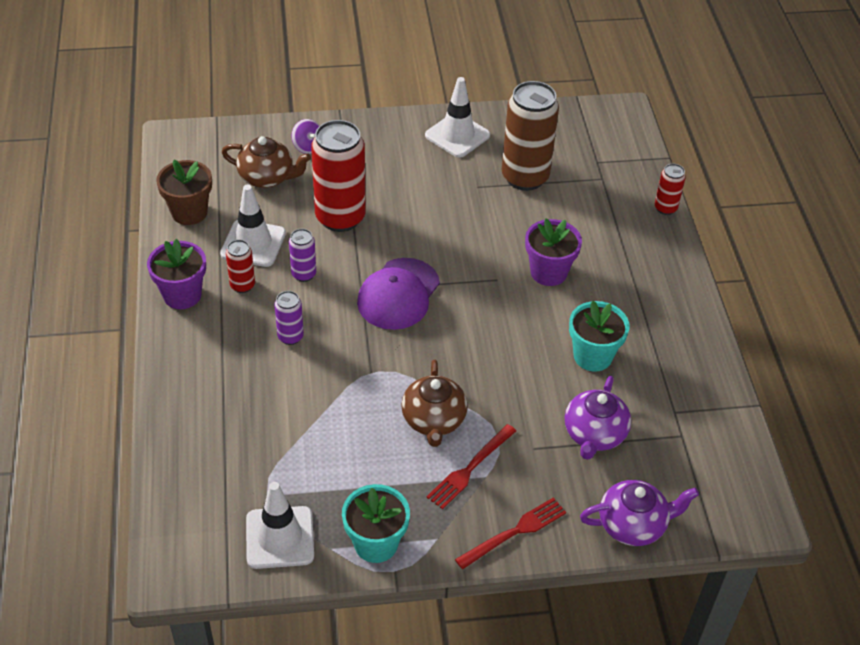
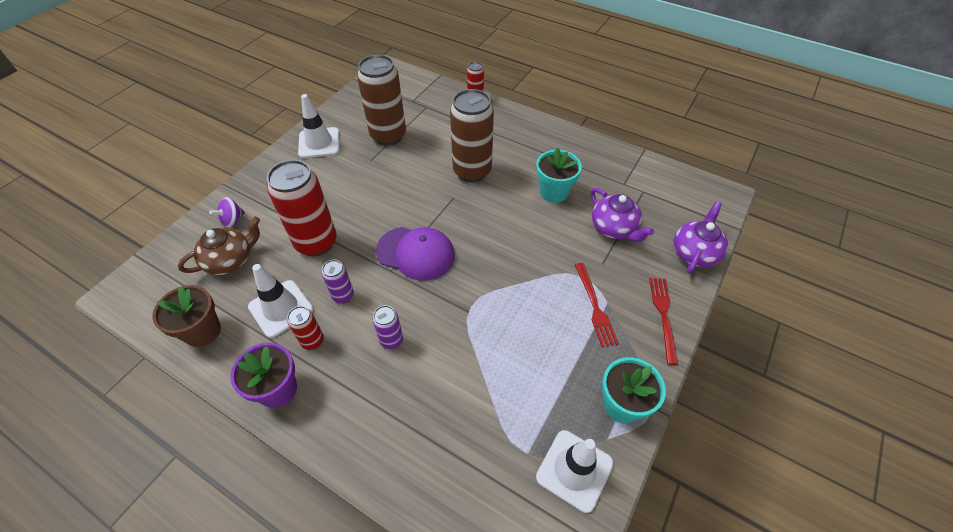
camera: 50 degrees left, 5 degrees up
purple spinning top [291,119,320,154] -> purple spinning top turned 135 degrees clockwise [209,197,245,228]
purple cap [357,258,440,330] -> purple cap turned 45 degrees counterclockwise [376,227,455,281]
brown teapot [401,359,468,447] -> none
purple flower pot [525,218,582,286] -> brown can [450,89,494,182]

